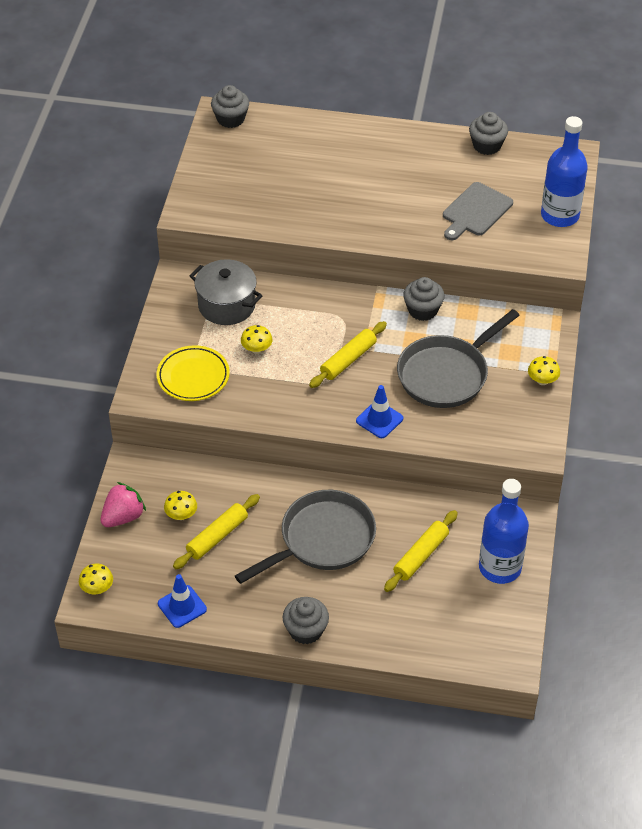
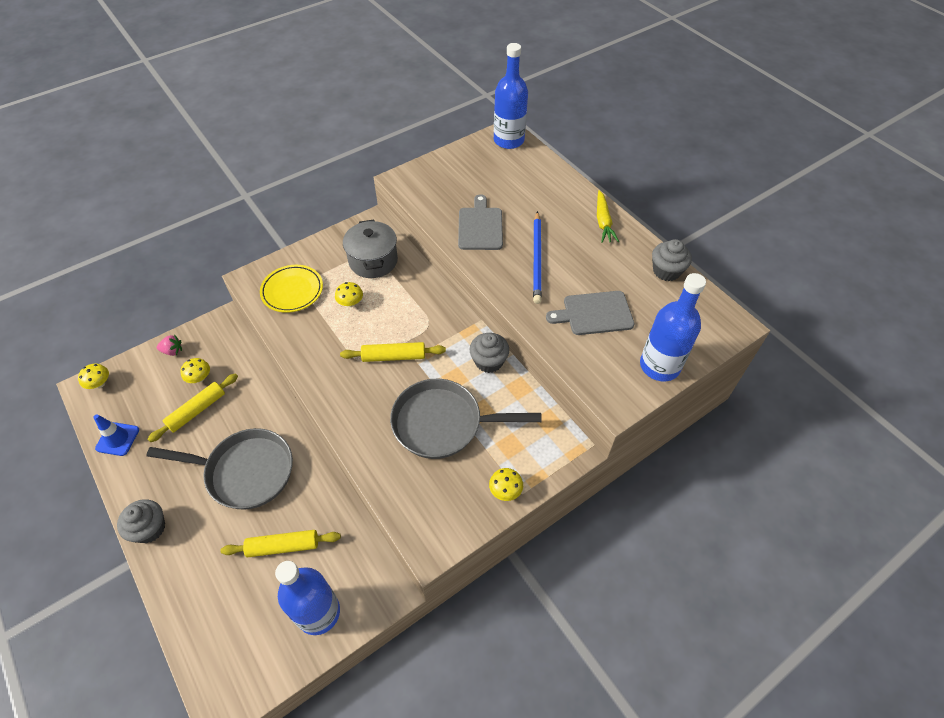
camera: 45 degrees right, 5 degrees up
pink strawberry [100,482,146,527] -> pink strawberry [157,334,182,356], size x0.62
yellow rolling pin [173,494,260,569] -> yellow rolling pin turned 45 degrees counterclockwise [147,373,238,442]
grey cupcake [211,85,249,128] -> blue bottle [494,43,528,149]
blue traffic cone [356,385,403,438] -> none
none -> grey cutting board [458,194,503,250]
none -> blue pencil [533,211,542,304]
none -> yellow carrot [597,190,619,243]

